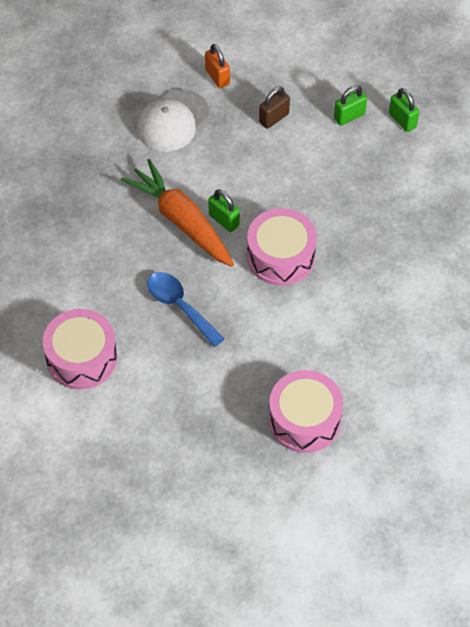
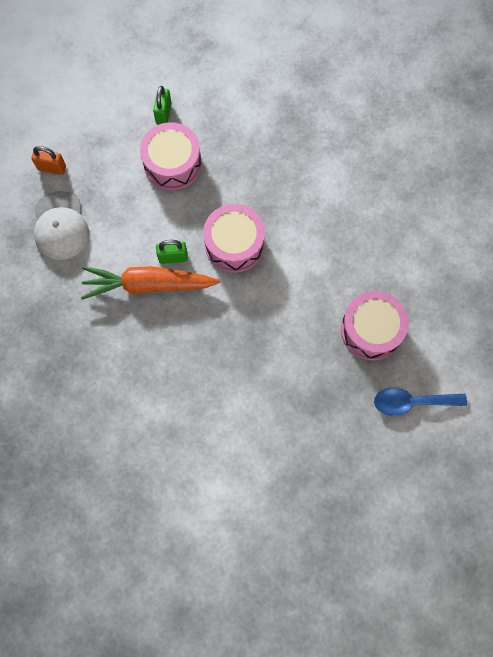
camera: 50 degrees left, 15 degrees up
pink drum [43,309,117,389] -> pink drum moved to [140,122,201,190]
blue spoon [147,272,224,347] -> blue spoon moved to [374,387,467,416]
brown padlock [259,86,290,129] -> none
green padlock [389,88,419,132] -> none

